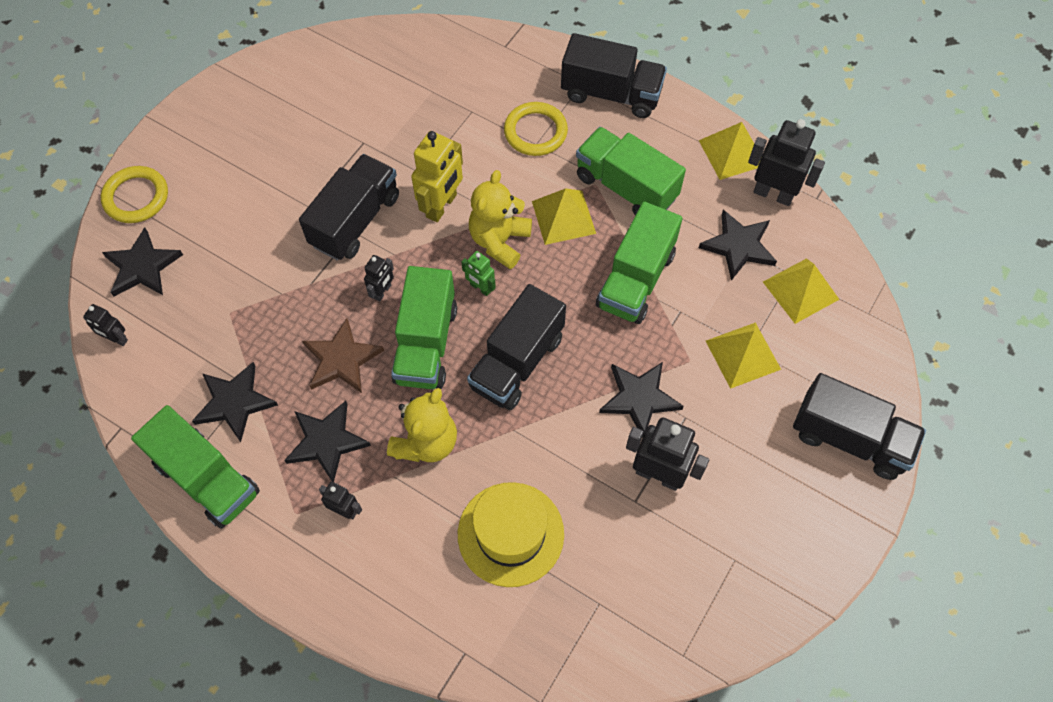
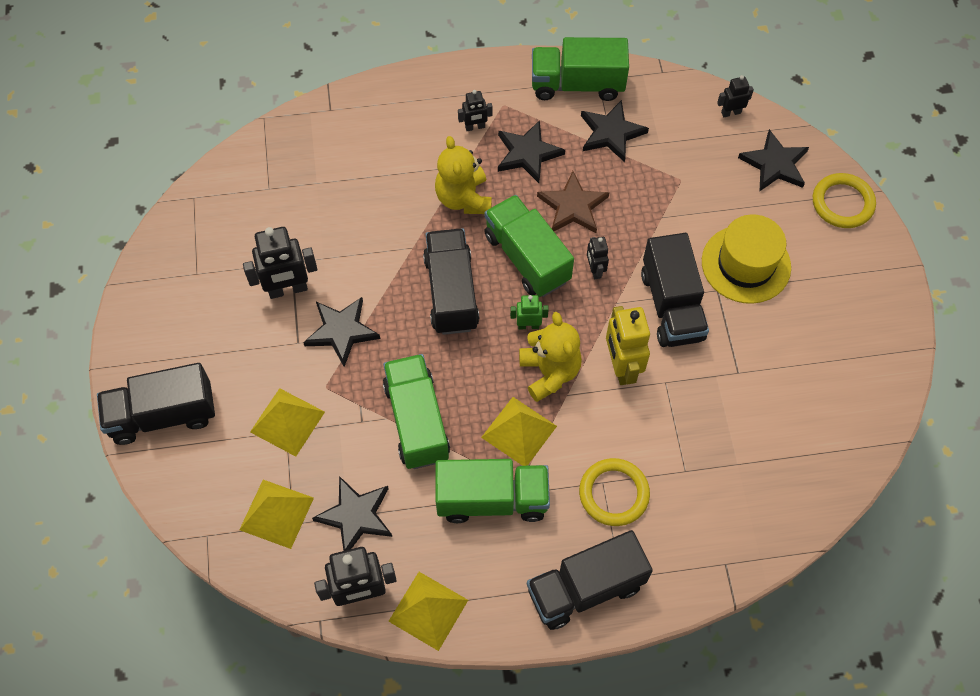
camera: 140 degrees right, 0 degrees up
yellow hat [458,482,564,587] -> yellow hat moved to [702,214,791,304]

